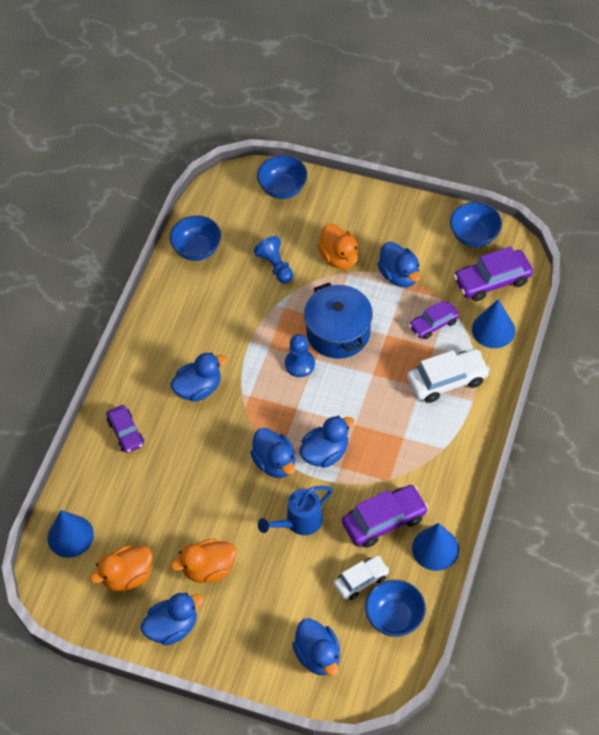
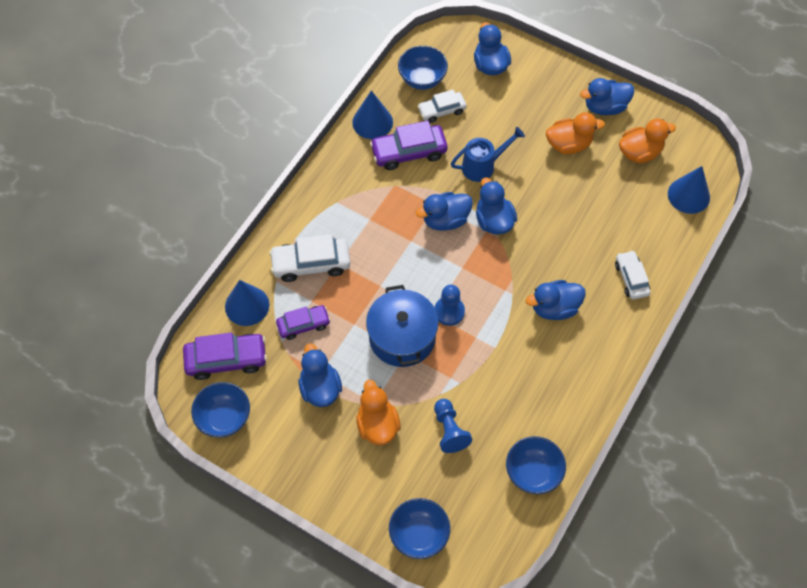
camera: 170 degrees left, 5 degrees up
purple car [106,405,144,453] -> white car [615,250,650,300]

